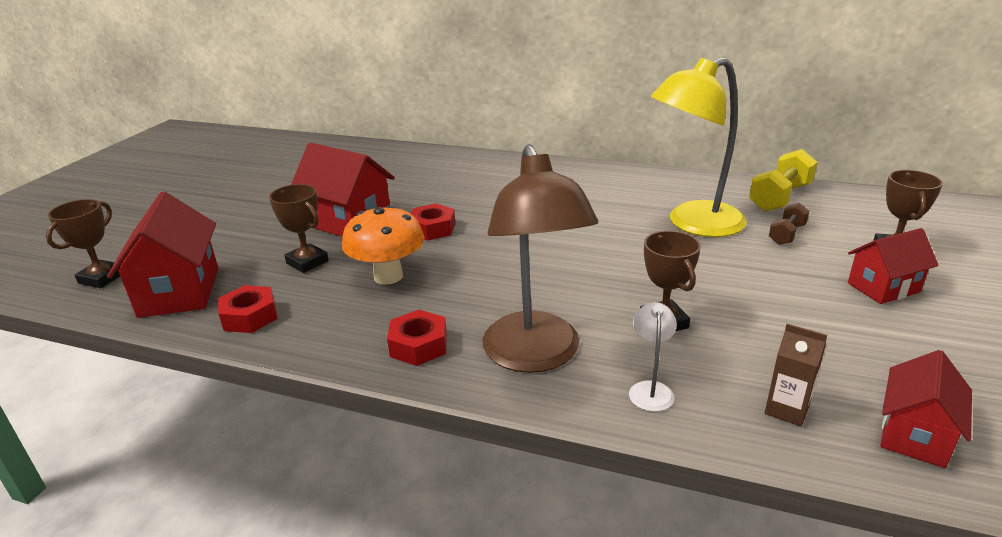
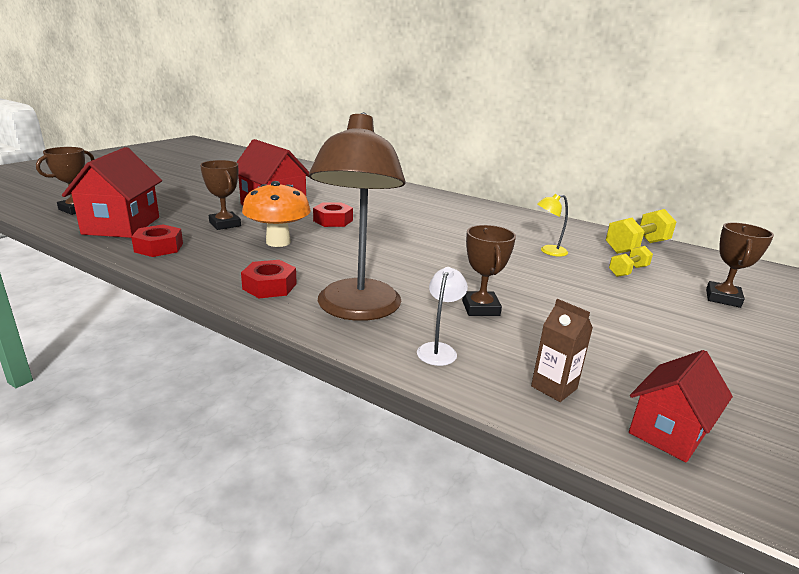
camera: 10 degrees right, 5 degrees down
yellow lamp [651,57,747,237] -> yellow lamp [537,194,568,257], size x0.41
brown dumbbell [769,203,809,245] -> yellow dumbbell [609,246,653,277]
red house [848,228,939,304] -> none

